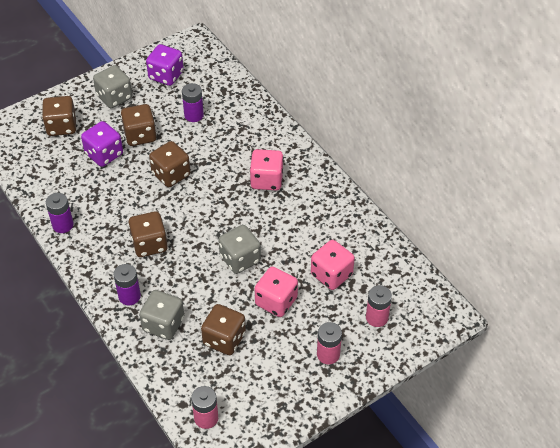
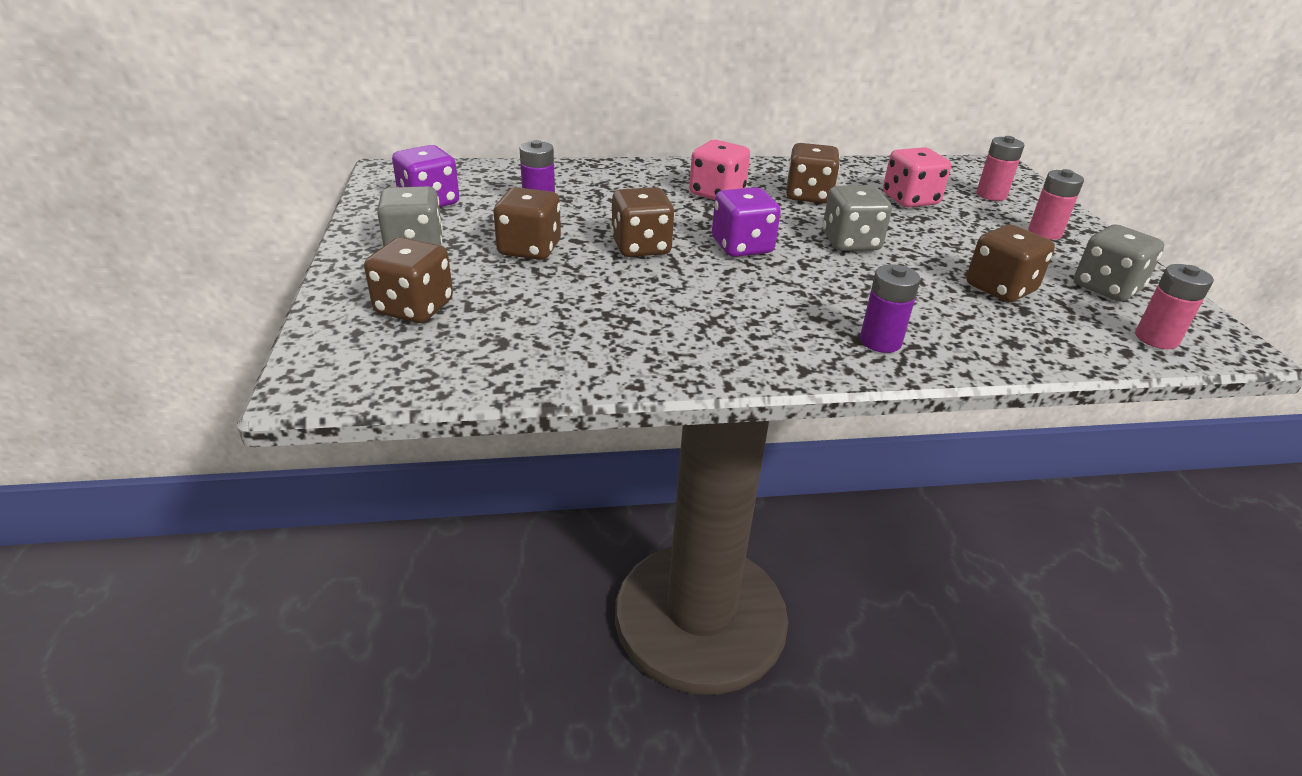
camera: 65 degrees left, 15 degrees down
purple battery [46,193,74,233] -> none
purple dice [81,121,123,167] -> purple dice moved to [712,187,781,257]
brown dice [128,211,168,257] -> brown dice moved to [786,143,840,204]
grey dice [139,290,184,340] -> grey dice moved to [1074,224,1165,302]
pink dice [254,266,298,317] -> none

